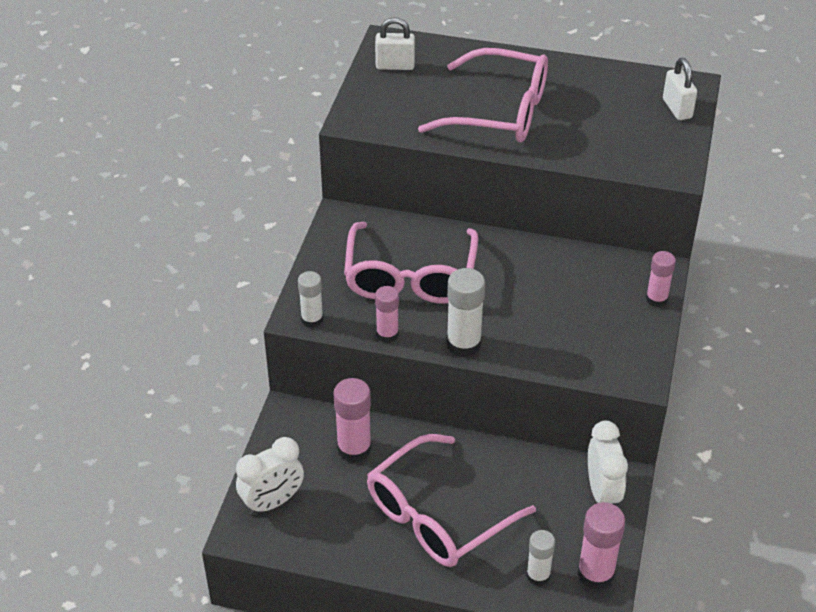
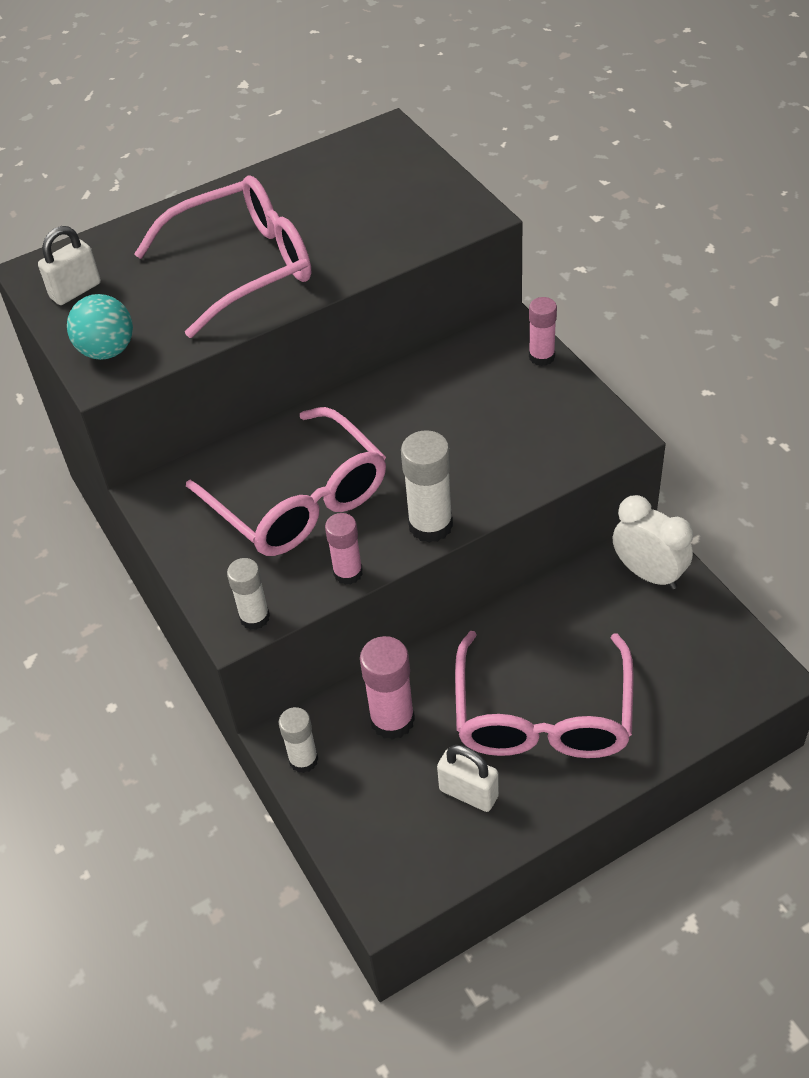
camera: 40 degrees left, 5 degrees up
white clock [236,437,304,515] -> none
white glue stick [526,530,555,586] -> white glue stick moved to [279,707,318,773]
pink glue stick [577,502,625,590] -> none
white padlock [663,58,697,120] -> white padlock moved to [437,745,499,812]
none -> turquoise ball [67,294,133,360]

